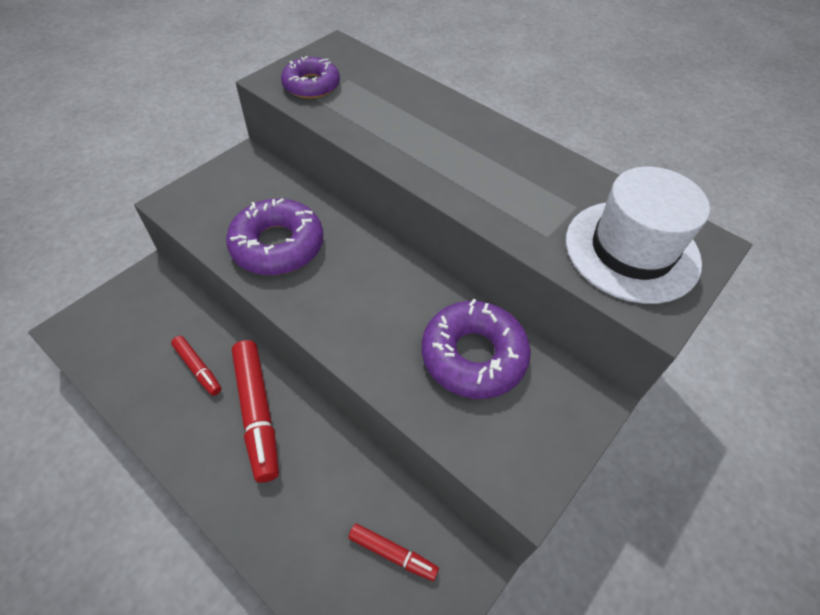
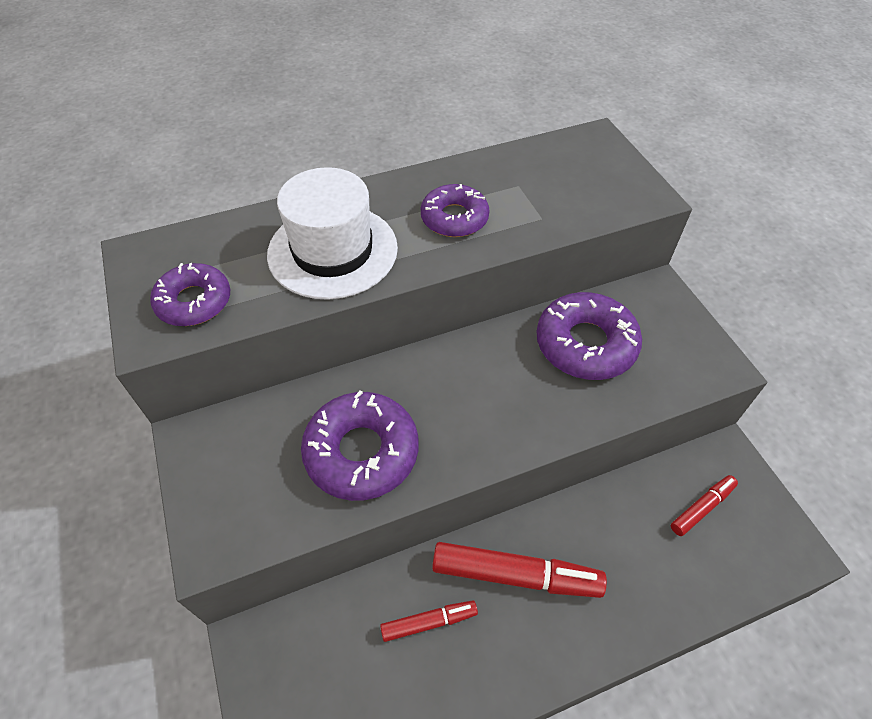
camera: 60 degrees left, 0 degrees up
white hat [566,167,710,304] -> white hat moved to [267,167,398,300]
none -> purple donut [421,184,490,237]

